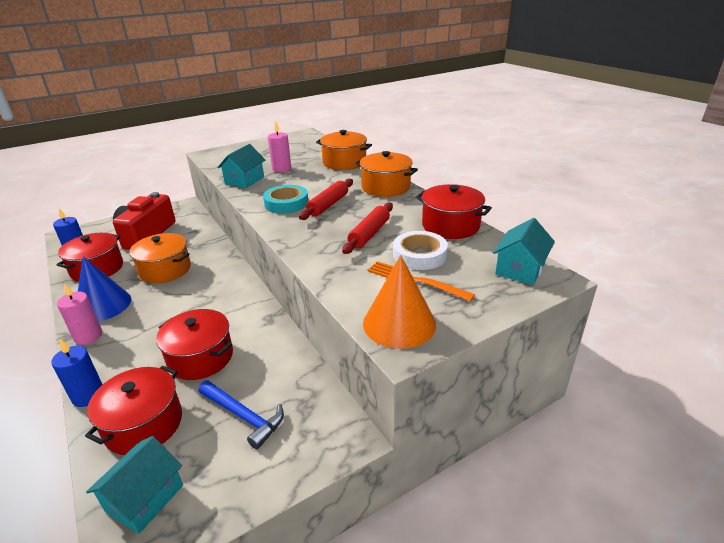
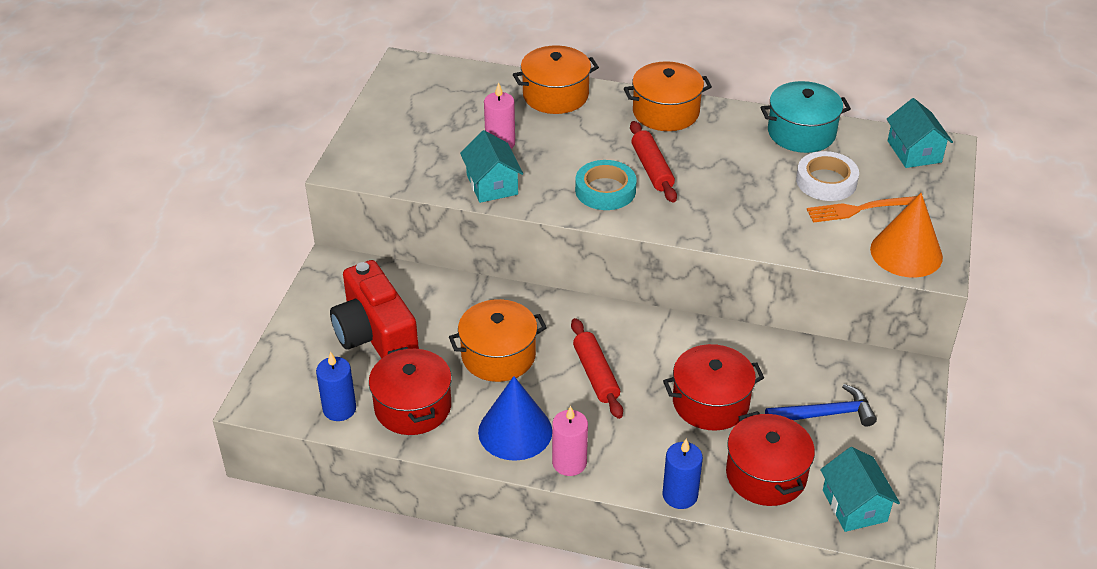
camera: 45 degrees left, 10 degrees up
red rolling pin [342,202,393,254] -> red rolling pin moved to [571,318,623,419]
red pot [416,184,492,239] -> turquoise pot [760,81,851,153]

